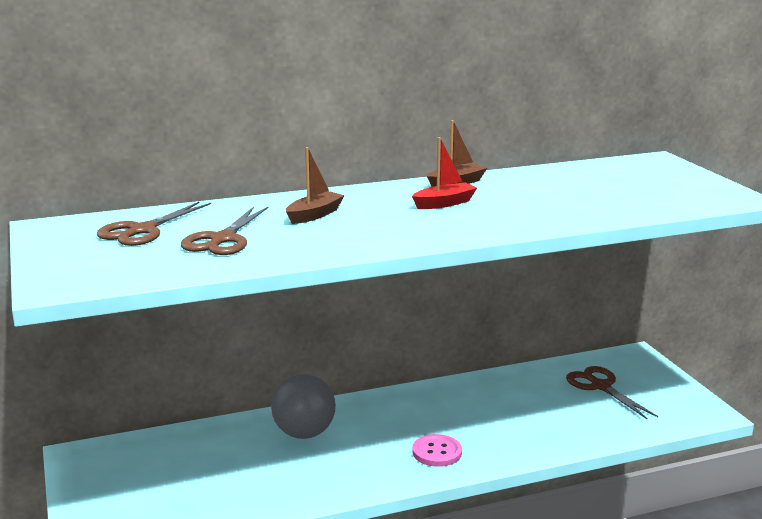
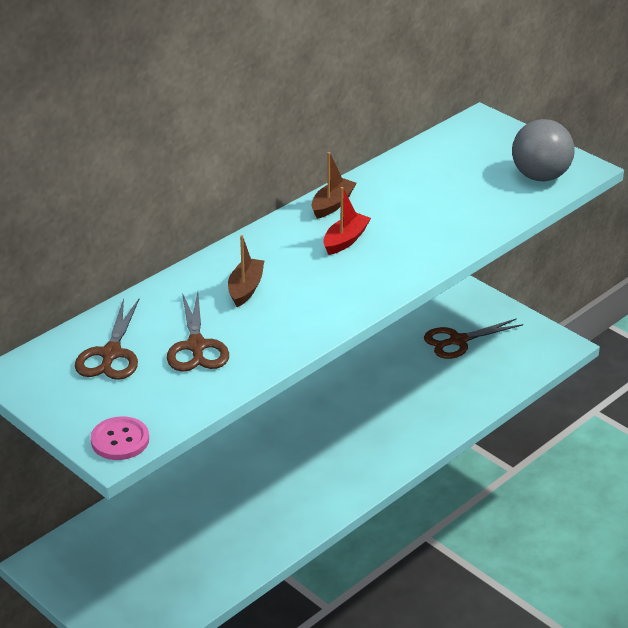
camera: 25 degrees left, 15 degrees up
grey ball [271,374,336,439] -> grey ball moved to [512,119,575,182]
pink button [412,434,462,467] -> pink button moved to [91,416,149,460]
brown scissors [566,366,658,420] -> brown scissors turned 60 degrees counterclockwise [424,318,523,359]

